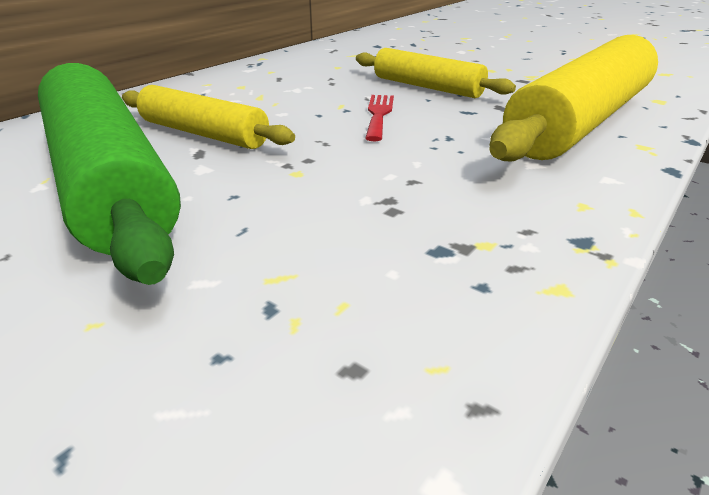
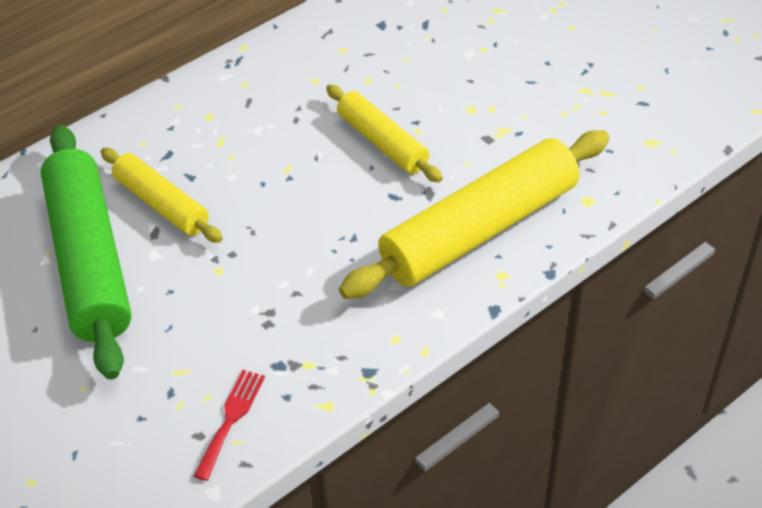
camera: 15 degrees right, 15 degrees up
red fork [365,95,394,141] -> red fork moved to [194,370,265,481]

